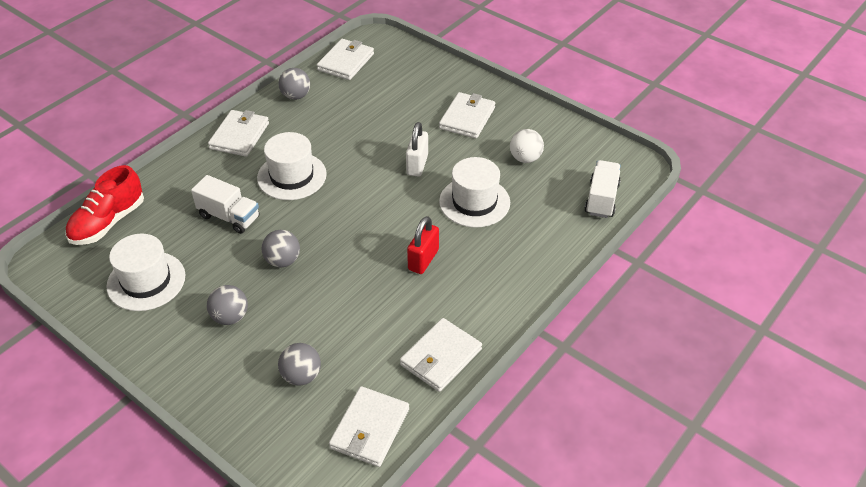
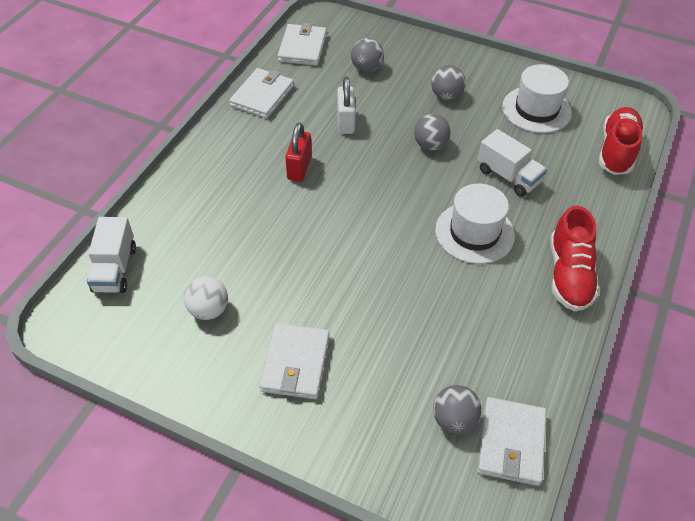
camera: 165 degrees right, 5 degrees up
white truck [191,175,259,234] -> white truck turned 150 degrees counterclockwise [478,129,547,197]
white wallet [208,110,269,157] -> red shoe [550,206,599,311]
grey ball [278,68,310,100] -> grey ball moved to [433,385,482,434]
white padlock [406,122,428,177] -> white padlock moved to [337,77,356,134]
white hat [439,157,510,228] -> none

